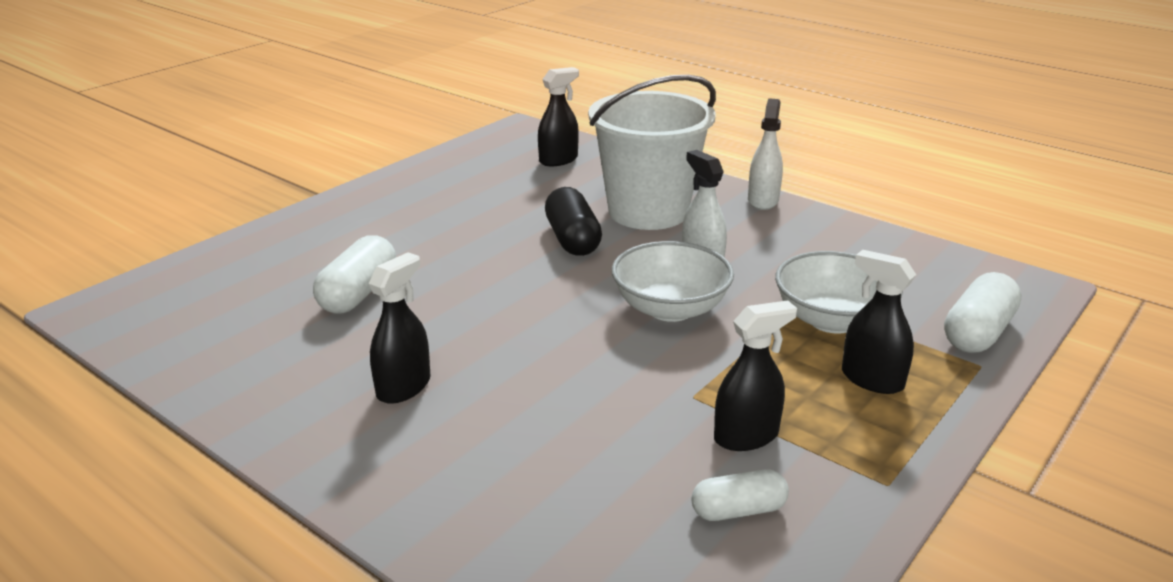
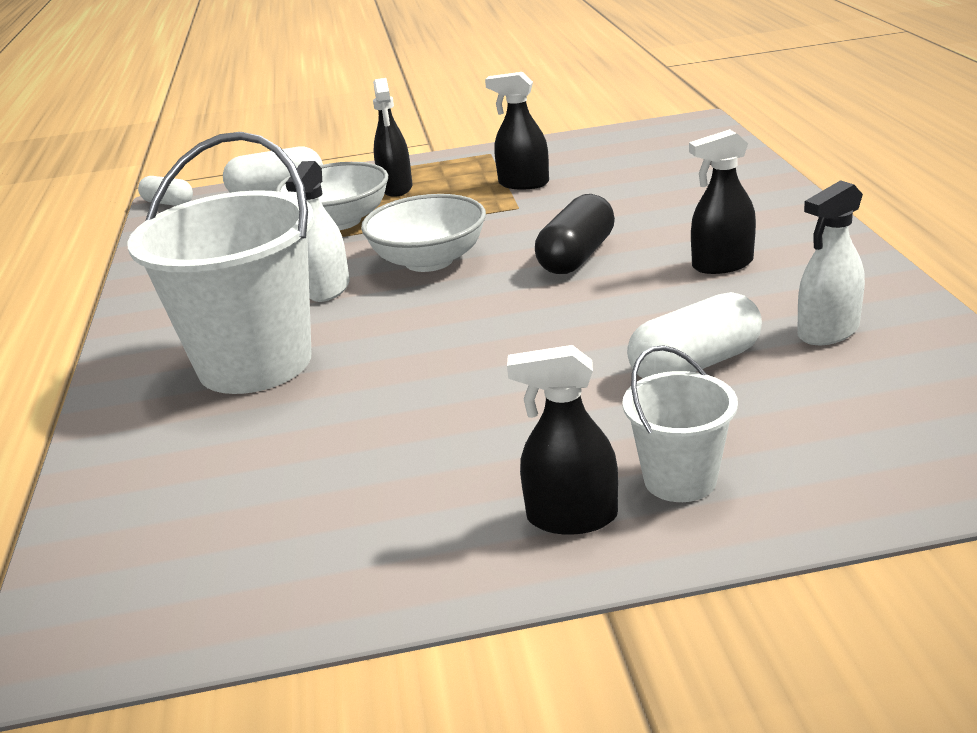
camera: 135 degrees left, 0 degrees up
black spray bottle [538,67,579,166] -> black spray bottle moved to [507,345,618,535]
black capsule [545,187,602,256] -> black capsule moved to [535,194,615,274]
white capsule [691,469,789,521] -> white capsule moved to [138,176,193,206]
white spray bottle [748,98,783,210] -> white spray bottle moved to [797,180,865,345]
none -> white bucket [622,345,738,502]

